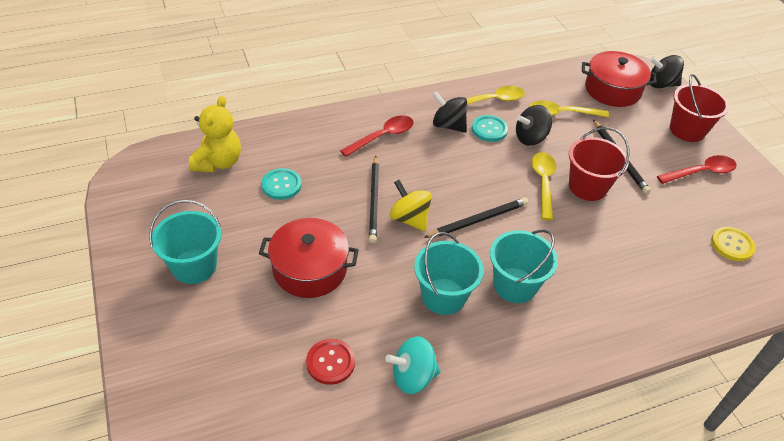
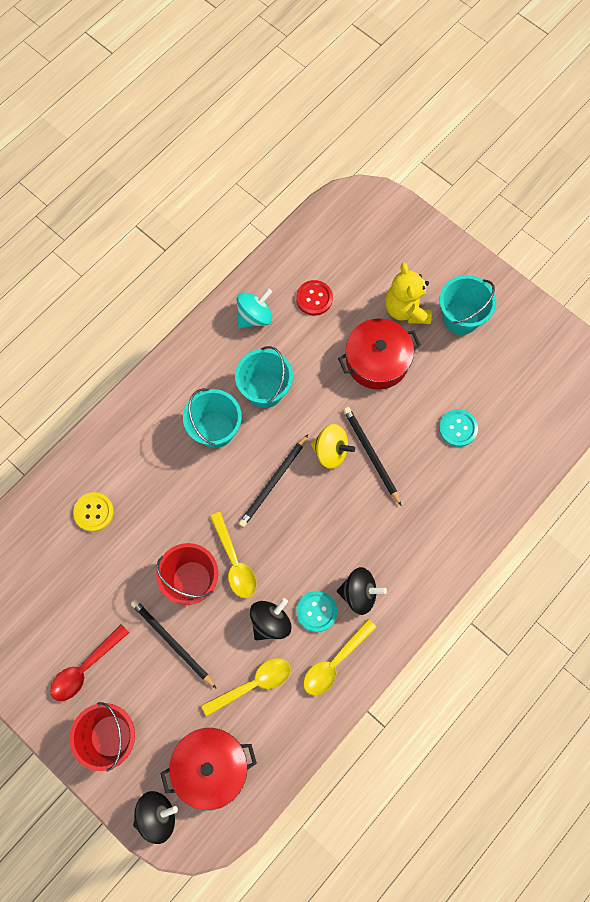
camera: 155 degrees right, 25 degrees up
yellow teddy bear [189,96,241,172] -> yellow teddy bear moved to [385,263,432,324]
red spoon [340,116,414,157] -> none
yellow button [711,227,756,261] -> yellow button moved to [73,492,114,532]

